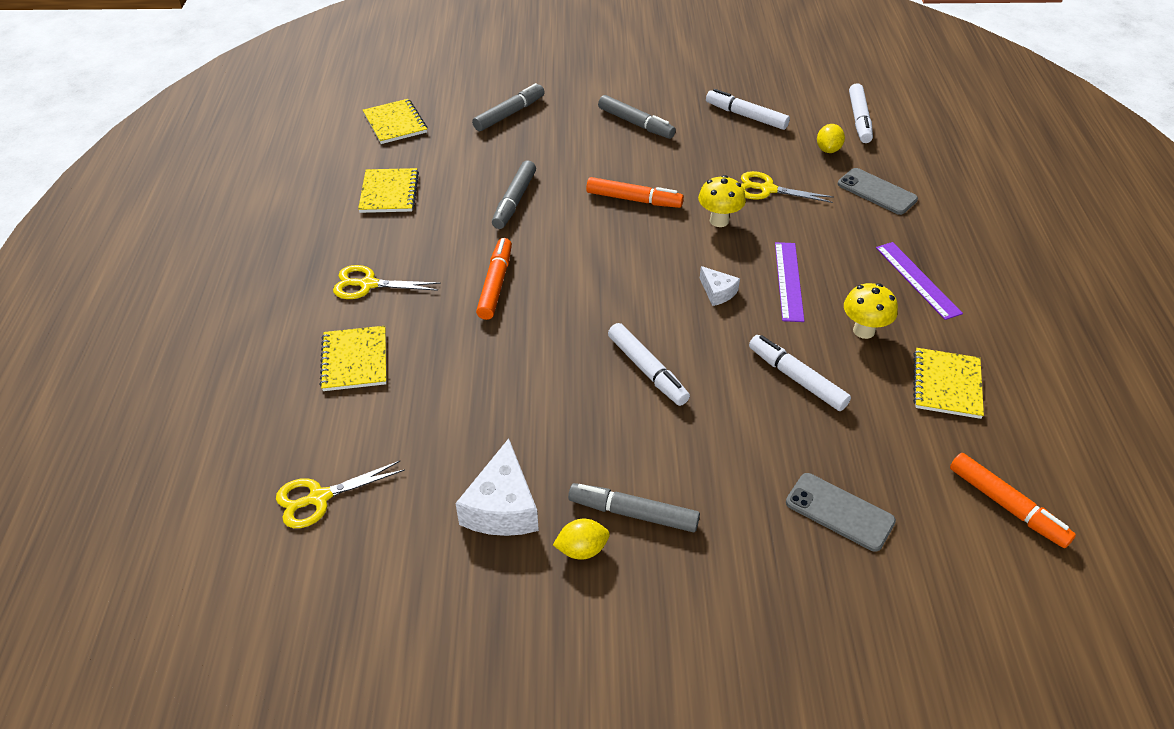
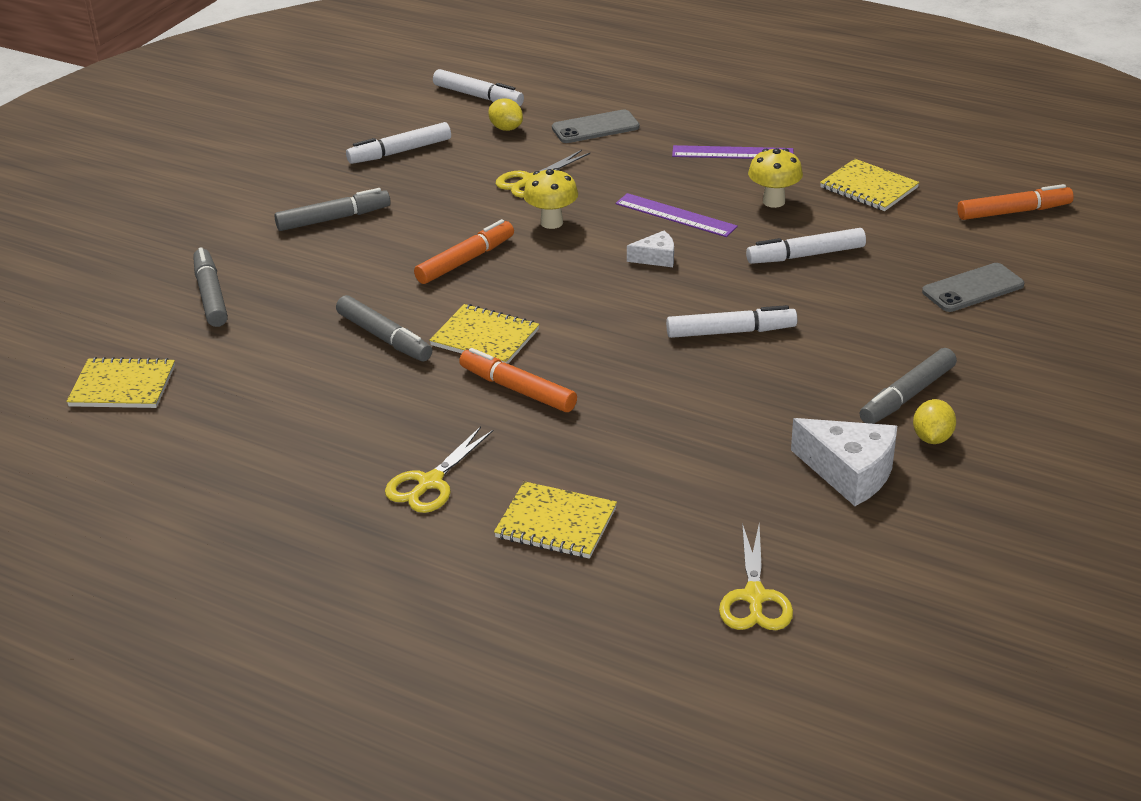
camera: 60 degrees left, 10 degrees down
yellow notebook [358,168,419,213] -> yellow notebook moved to [429,304,539,364]

